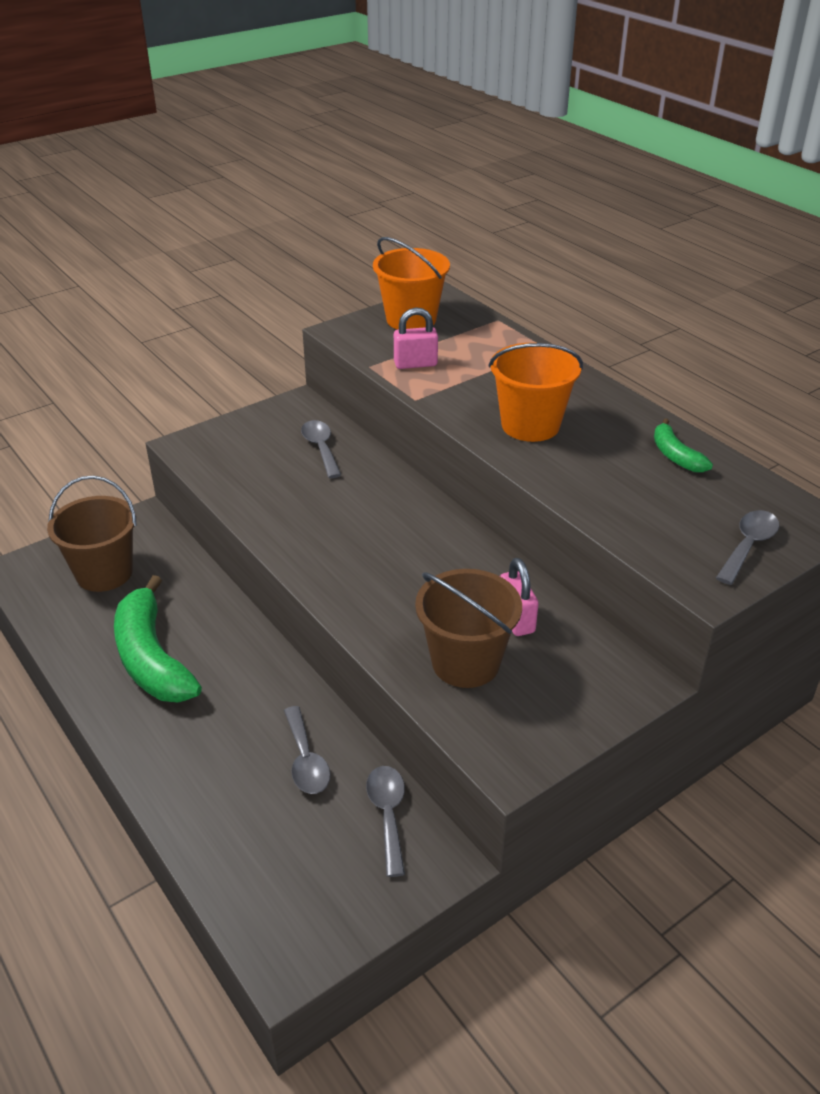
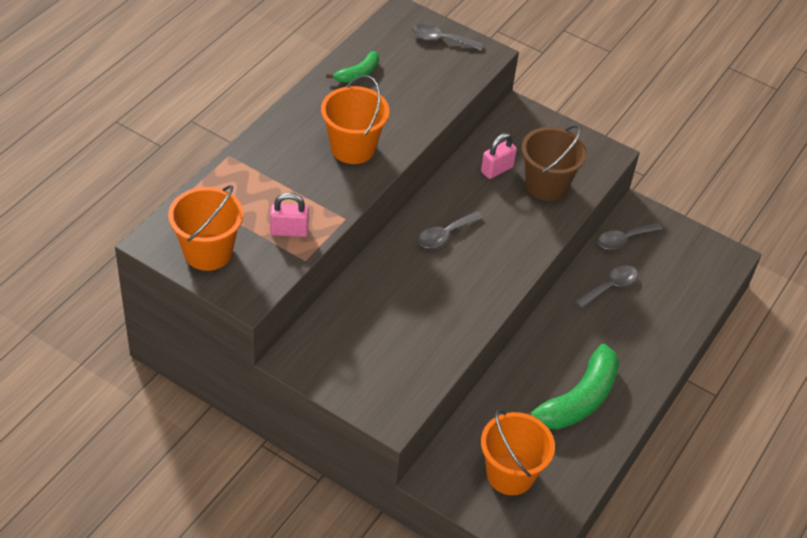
camera: 115 degrees left, 10 degrees up
brown bucket [47,476,137,592] -> orange bucket [481,410,555,495]
grey spoon [301,420,341,478] -> grey spoon moved to [418,211,483,248]
pink padlock [394,307,438,369] -> pink padlock turned 60 degrees counterclockwise [270,193,309,237]

